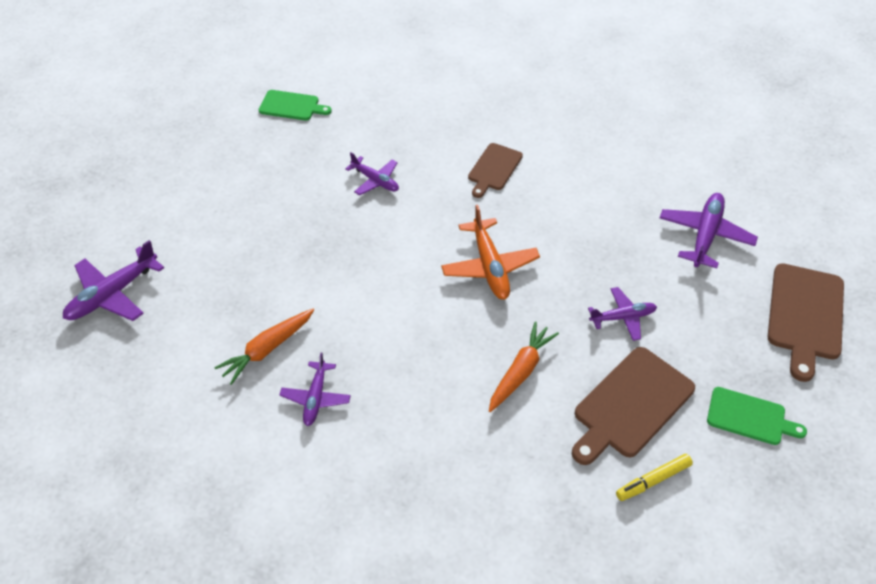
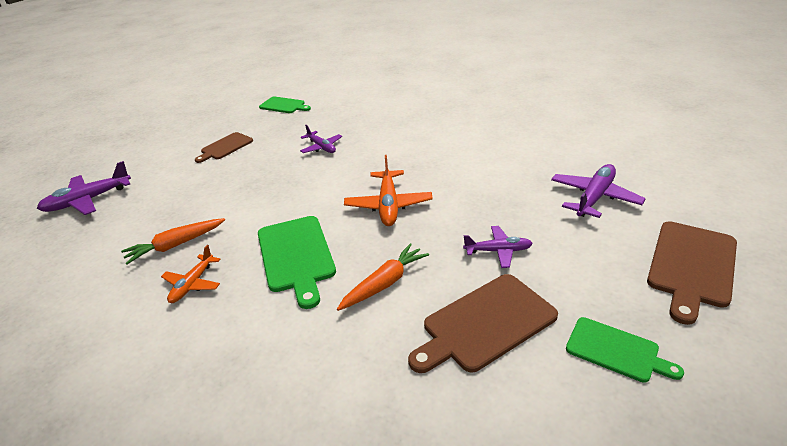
camera: 15 degrees right, 15 degrees down
purple plane [280,352,351,426] -> orange plane [161,245,221,303]
brown cutting board [468,143,523,198] -> brown cutting board moved to [195,132,253,163]
yellow marker [616,454,693,501] -> none
none -> green cutting board [258,216,336,309]

